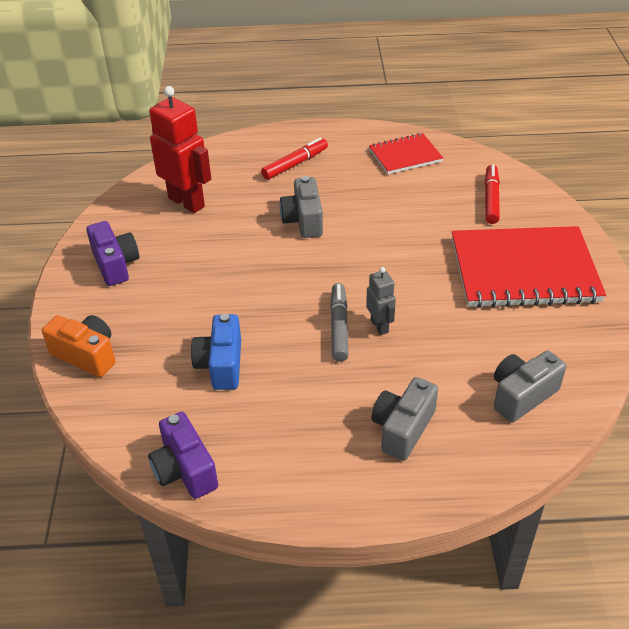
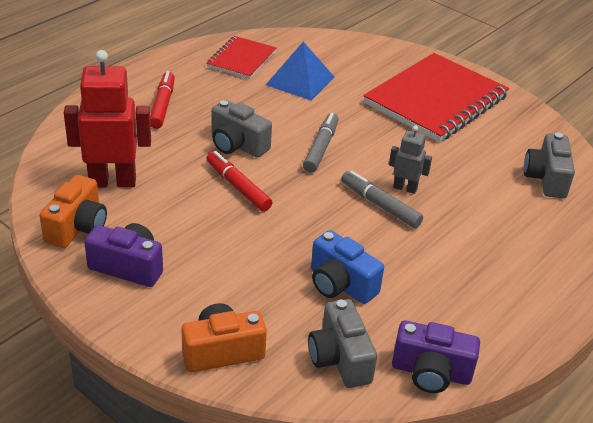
camera: 50 degrees left, 5 degrees down
grey camera [372,377,438,461] -> grey camera moved to [308,299,377,388]
red marker [485,164,500,224] -> red marker moved to [206,151,272,212]
none -> orange camera [39,175,107,248]
none -> blue pyramid [266,42,334,101]
none -> grey marker [303,113,339,173]

